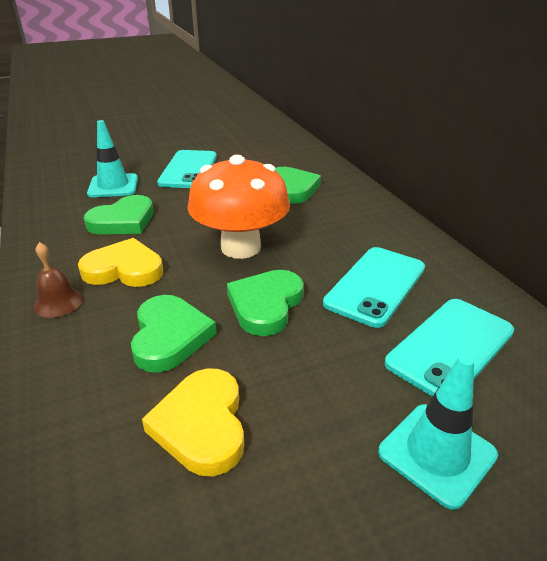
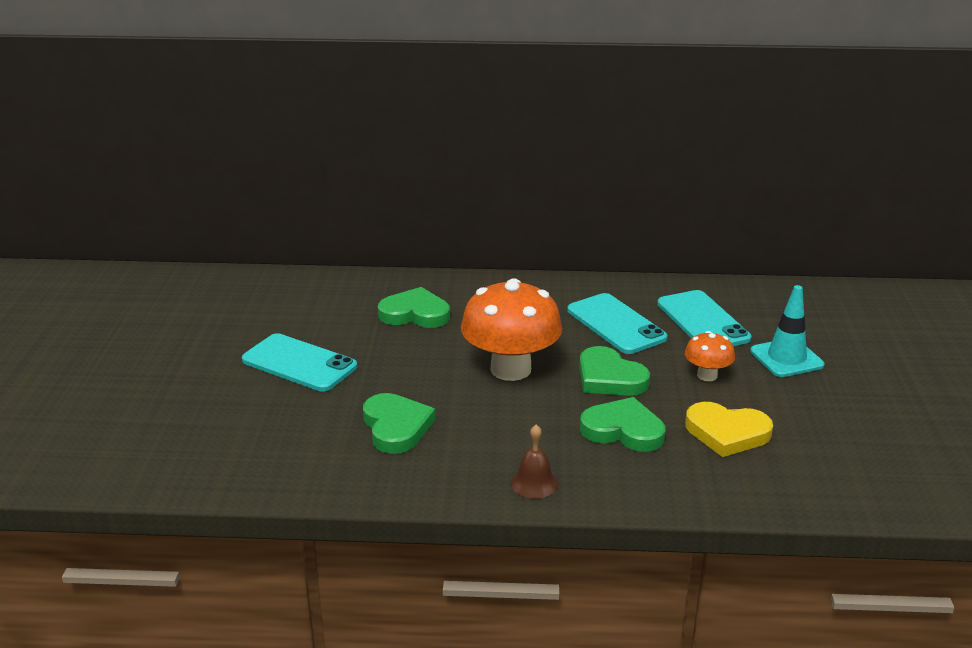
camera: 65 degrees left, 5 degrees down
yellow heart [78,238,163,287] -> none
turquoise traffic cone [87,120,138,198] -> none
none -> orange mushroom [685,331,735,381]

